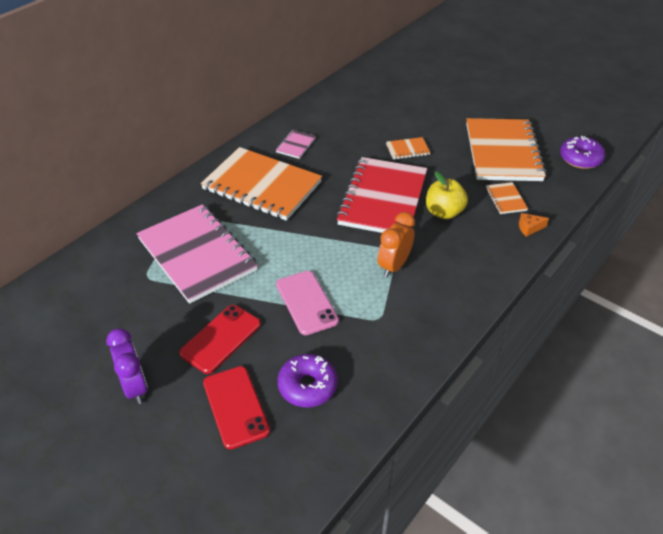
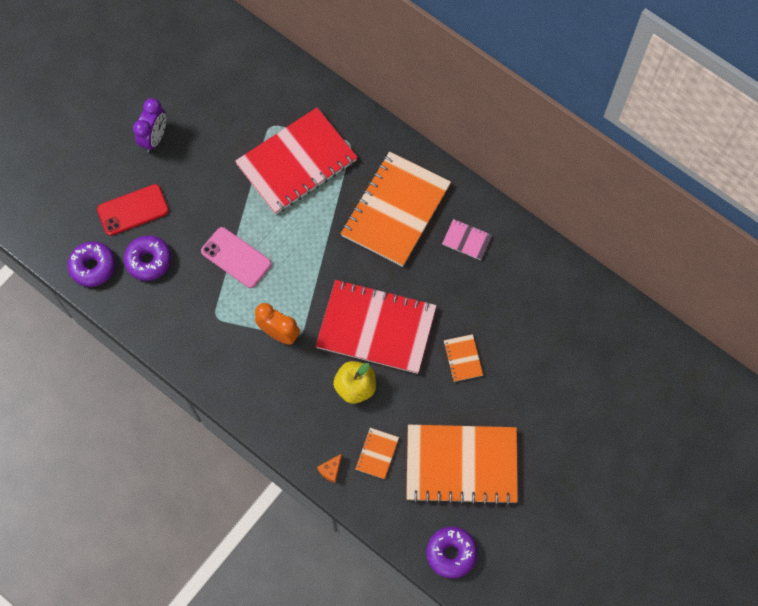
camera: 90 degrees right, 25 degrees up
purple clock [106,328,148,404] -> purple clock turned 45 degrees counterclockwise [133,98,166,153]
pink notebook [136,204,258,304] -> red notebook [235,107,358,214]
red phone [179,305,261,374] -> none
pink phone [276,271,339,335] -> pink phone turned 60 degrees clockwise [201,227,272,288]
orange notebook [486,182,528,214] -> orange notebook turned 60 degrees counterclockwise [355,428,399,479]
orange cheese [519,213,549,237] -> orange cheese turned 135 degrees counterclockwise [317,454,342,483]
none -> purple donut [68,241,116,287]

